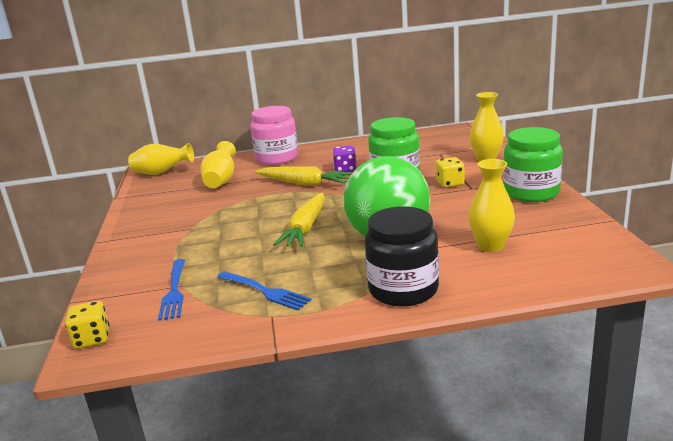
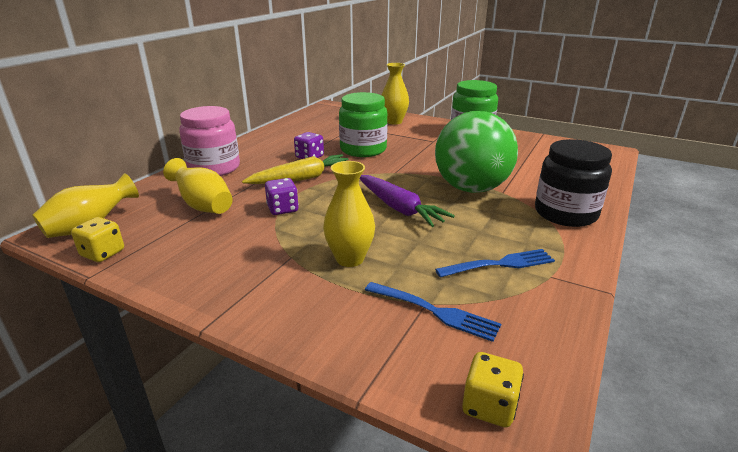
camera: 55 degrees left, 5 degrees up
yellow carrot [273,193,325,247] -> purple carrot [360,175,455,227]
yellow dice [436,157,465,188] -> yellow dice moved to [71,217,124,262]
yellow vase [468,159,515,252] -> yellow vase moved to [323,161,375,267]
none -> purple dice [265,178,299,215]

